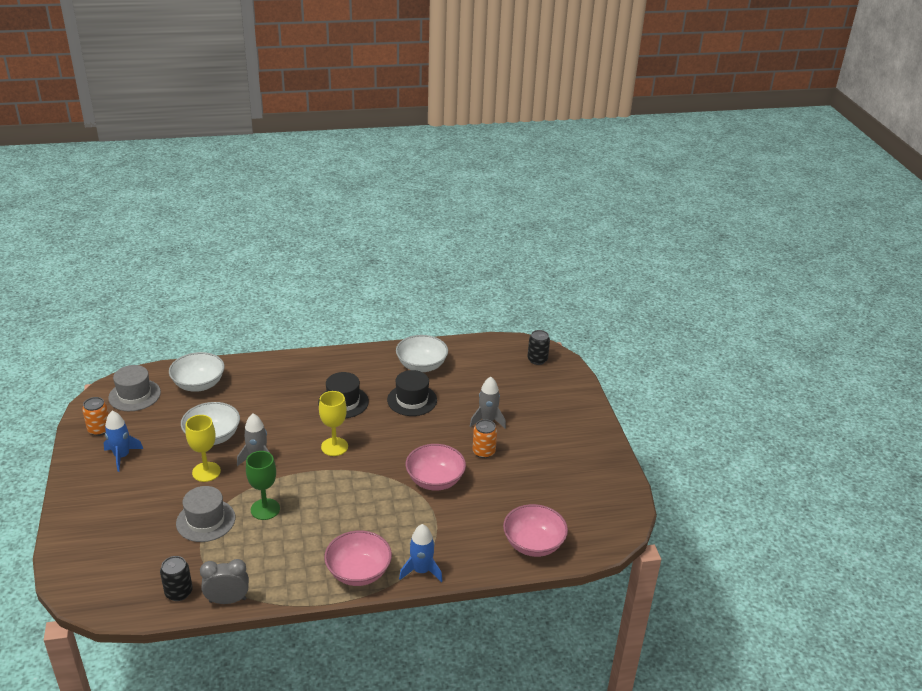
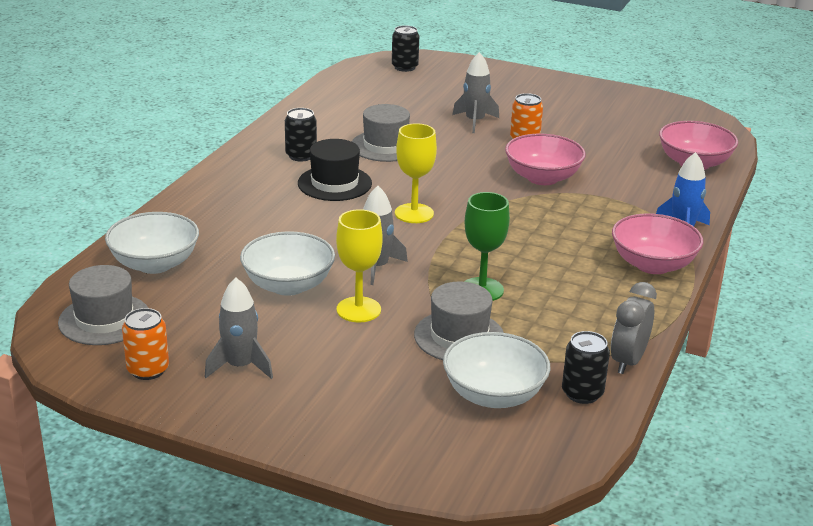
camera: 55 degrees left, 5 degrees down
blue rocket [104,411,143,472] -> grey rocket [205,278,273,379]
black hat [387,370,437,416] -> grey hat [352,104,410,162]
white bowl [396,335,448,372] -> white bowl moved to [443,332,550,408]
none -> black can [285,108,317,162]

